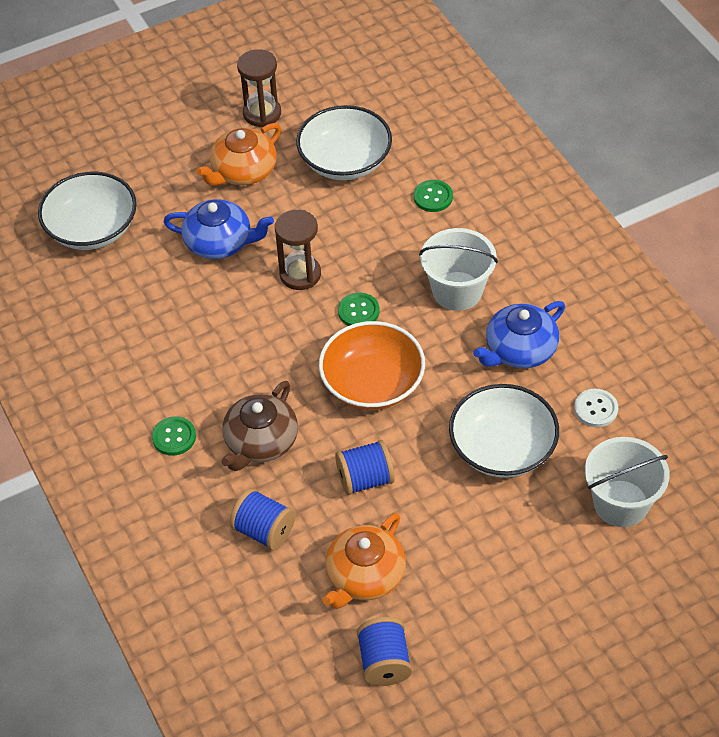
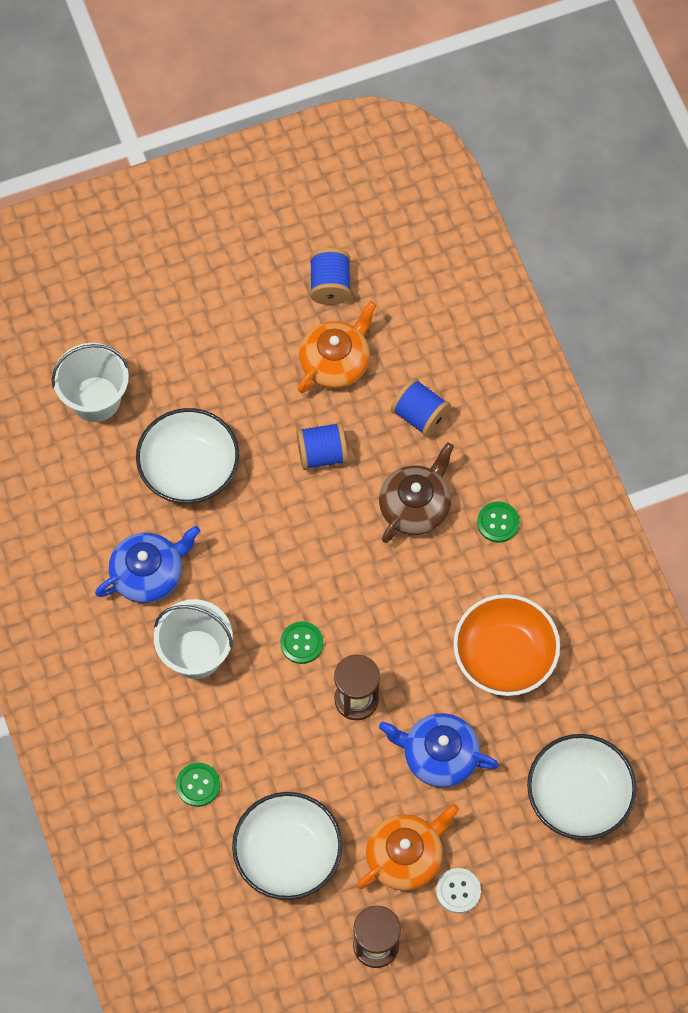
camera: 175 degrees left, 15 degrees up
orange bowl [319,321,425,410] -> orange bowl moved to [453,594,560,696]
white button [574,389,618,427] -> white button moved to [436,868,481,913]

